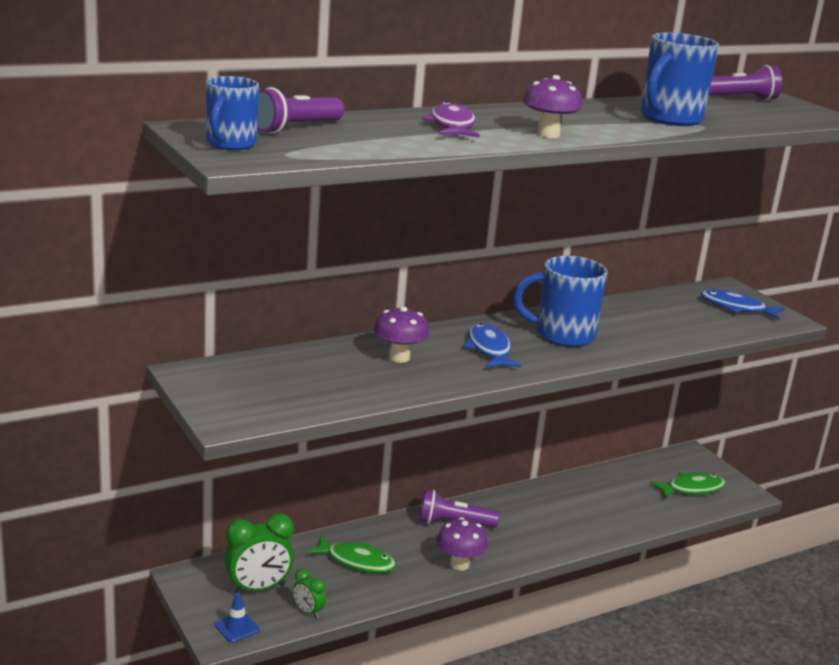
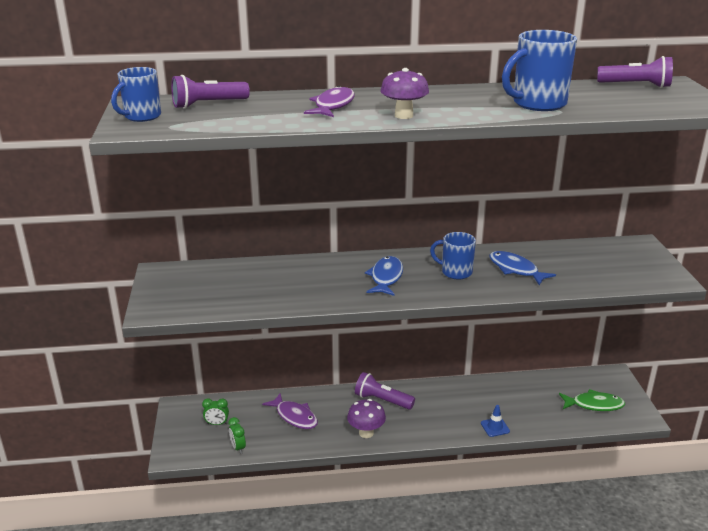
camera: 25 degrees right, 5 degrees up
blue traffic cone [215,593,259,643] -> blue traffic cone moved to [481,405,510,437]
green clock [224,513,294,593] -> green clock [202,398,229,425], size x0.53
green fish [306,535,396,573] -> purple fish [262,393,318,429]
purple mushroom [374,306,429,363] -> none
blue mug [513,256,607,347] -> blue mug [430,232,476,280], size x0.65
blue fish [701,289,785,320] -> blue fish moved to [489,251,556,285]

